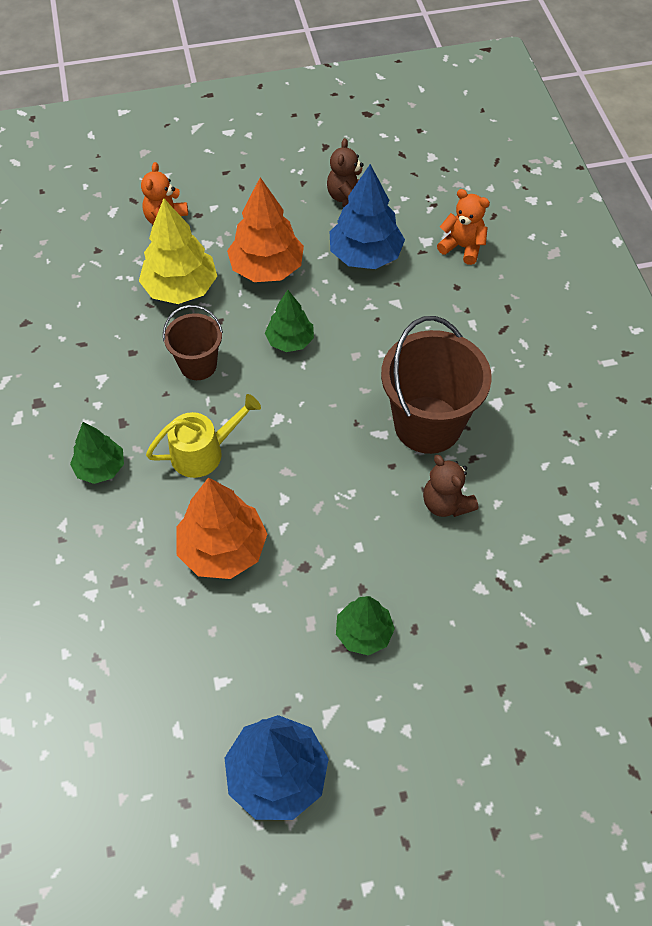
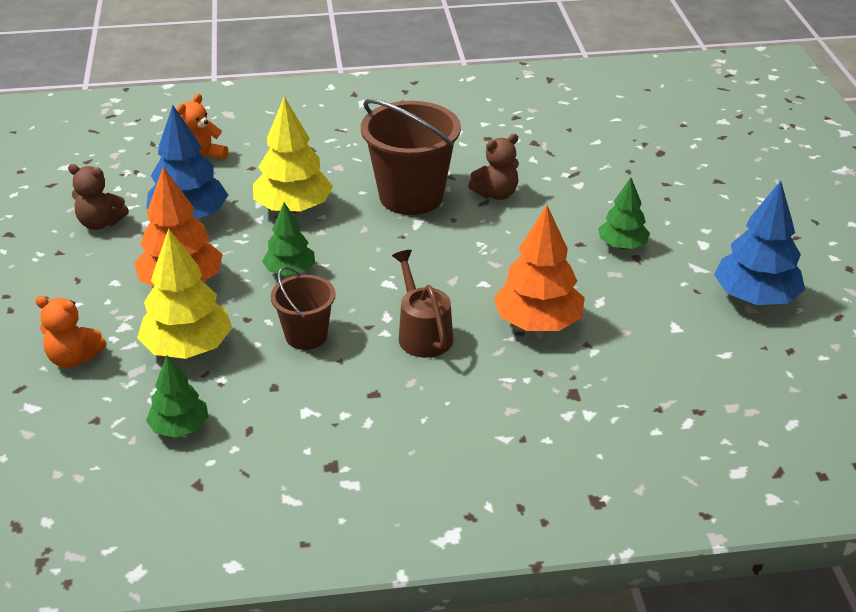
camera: 85 degrees left, 20 degrees down
green tree [70,422,124,484] -> green tree moved to [146,355,209,438]
yellow watering can [146,394,261,478] -> brown watering can [392,250,453,358]
none -> yellow tree [253,96,333,213]

